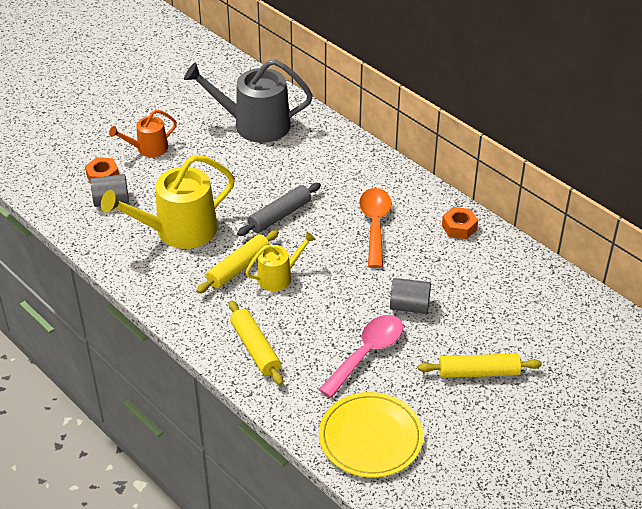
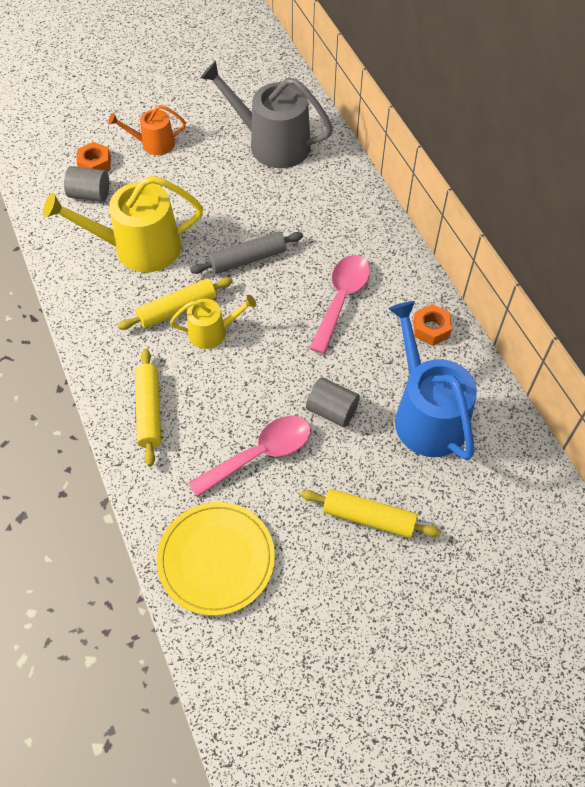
camera: 20 degrees right, 15 degrees up
orange spoon [359,188,392,268] -> pink spoon [309,255,370,354]
none -> blue watering can [388,301,477,460]

